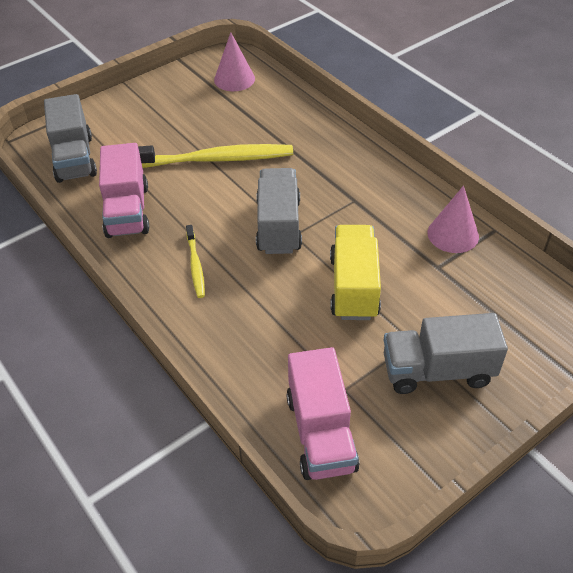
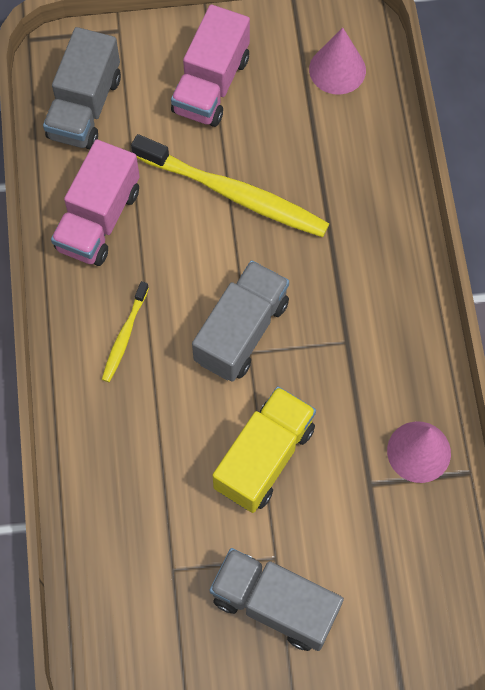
camera: 30 degrees right, 20 degrees up
pink truck [286,347,359,480] -> pink truck moved to [171,5,250,127]

